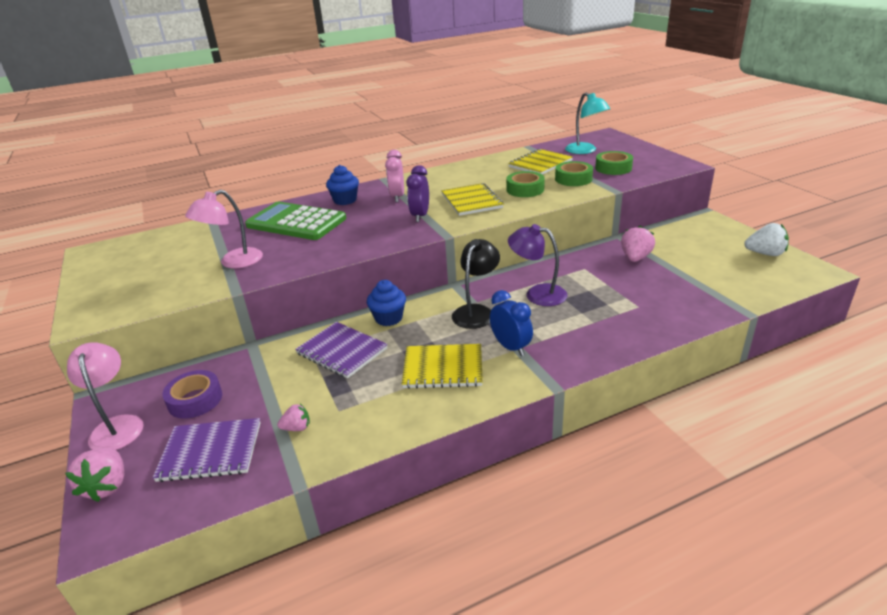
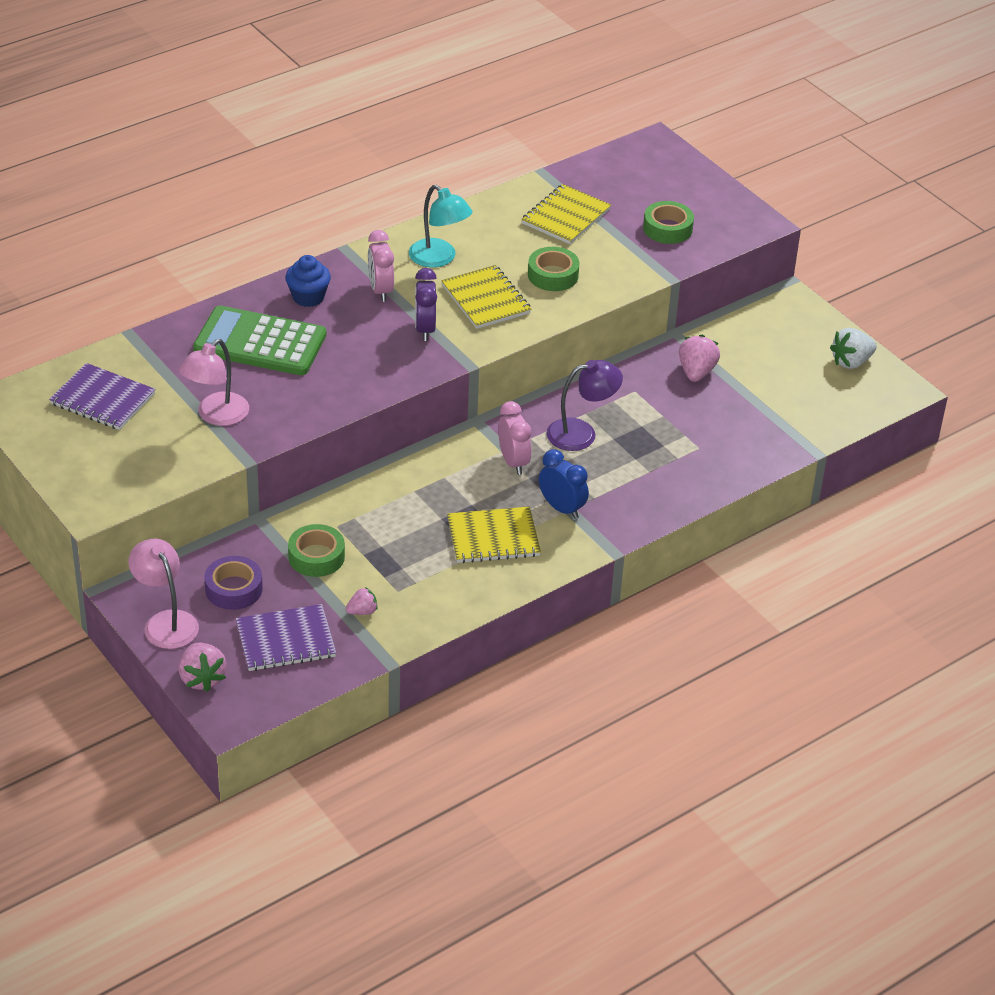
camera: 15 degrees left, 10 degrees up
purple notebook [295,322,388,379] -> purple notebook moved to [49,363,155,430]
blue cupcake [367,280,406,326] -> none
black lamp [452,239,500,329] -> pink clock [498,401,532,475]
purple lamp [508,224,568,306] -> purple lamp turned 150 degrees clockwise [547,360,623,451]
green tape [555,161,593,186] -> green tape moved to [288,524,345,577]
turquoise lamp [565,93,610,154] -> turquoise lamp moved to [409,185,473,268]
white strawberry [744,223,789,256] -> white strawberry turned 150 degrees clockwise [830,328,877,369]

